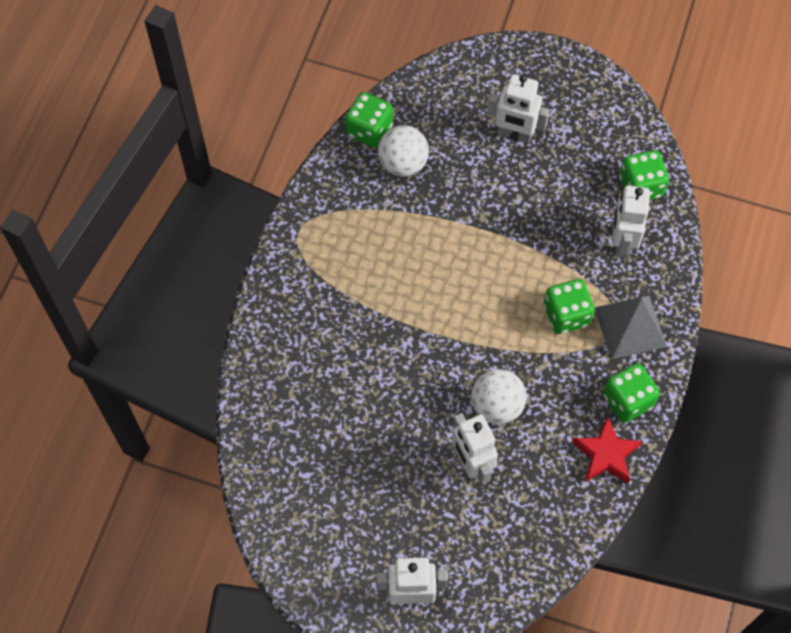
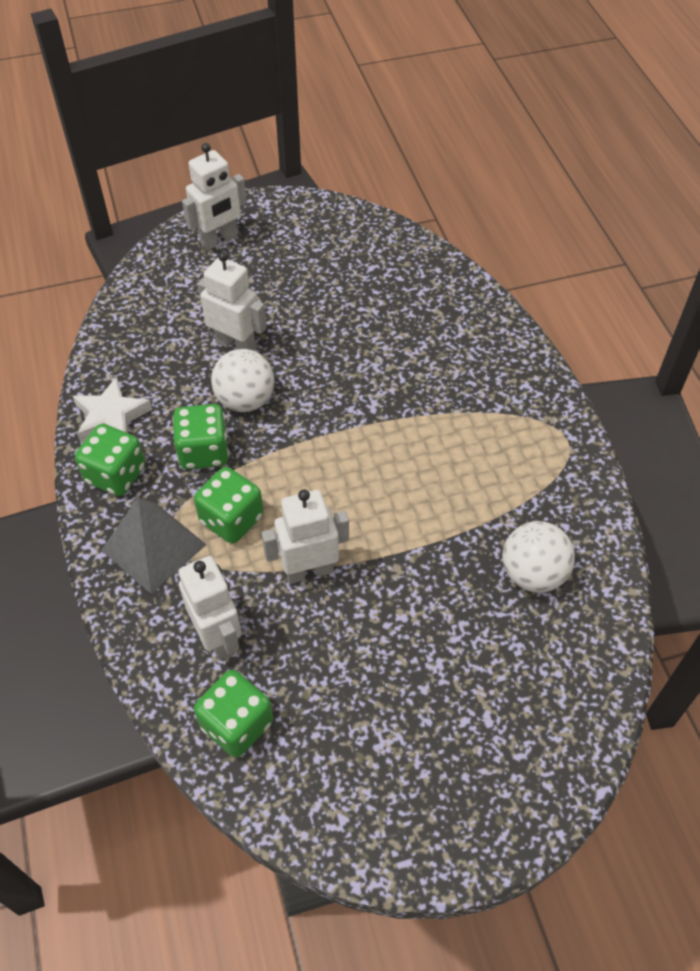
camera: 145 degrees right, 10 degrees down
green dice [345,92,393,148] -> green dice moved to [172,404,229,470]
white robot [487,74,550,143] -> white robot moved to [262,489,349,584]
red star [572,416,643,484] -> white star [73,376,152,443]

